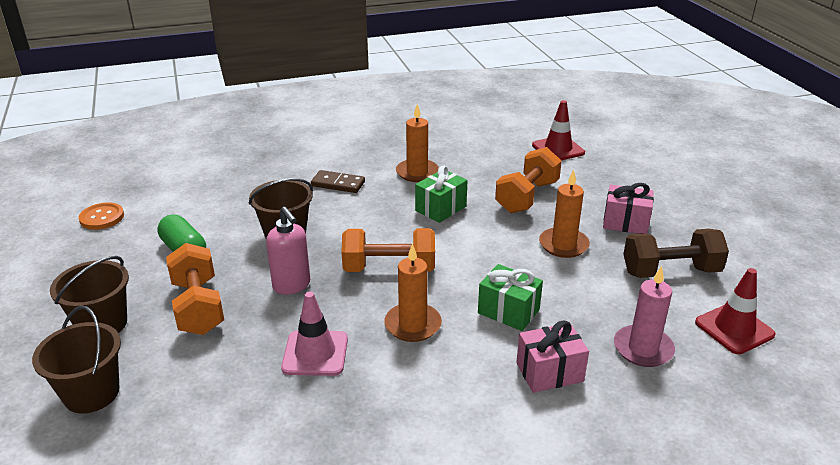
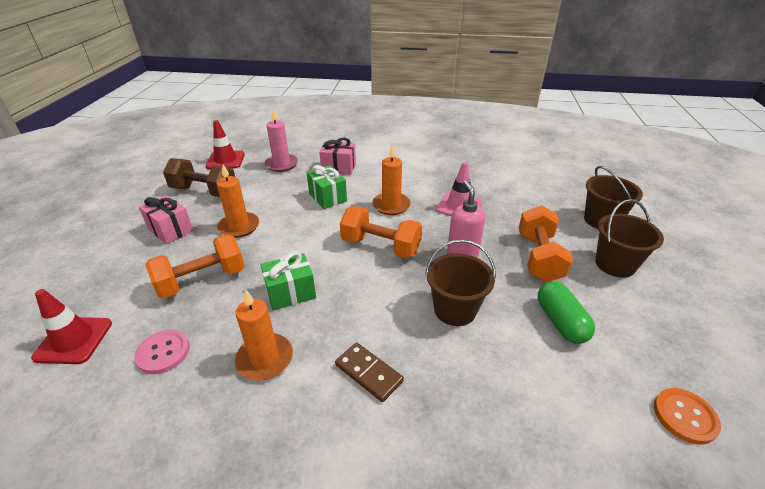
camera: 155 degrees left, 5 degrees up
none -> pink button [134,330,190,374]

